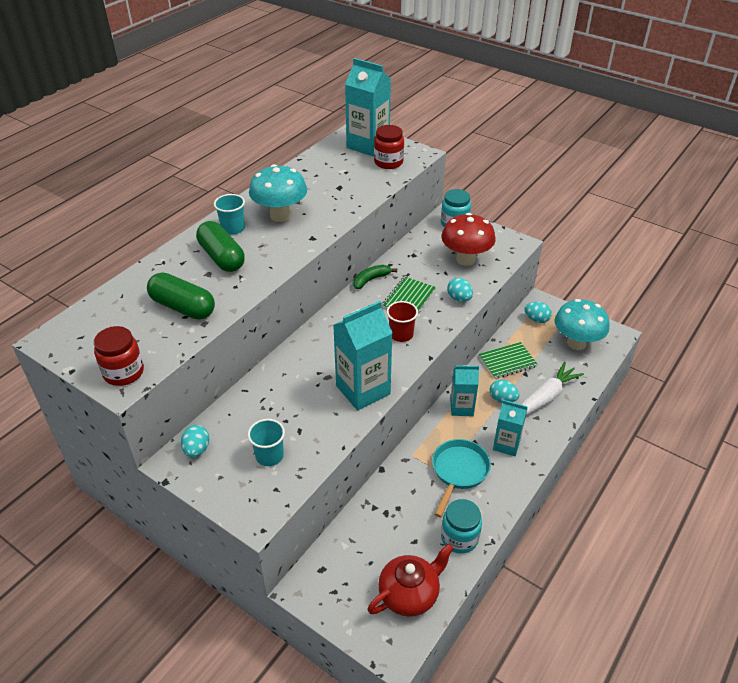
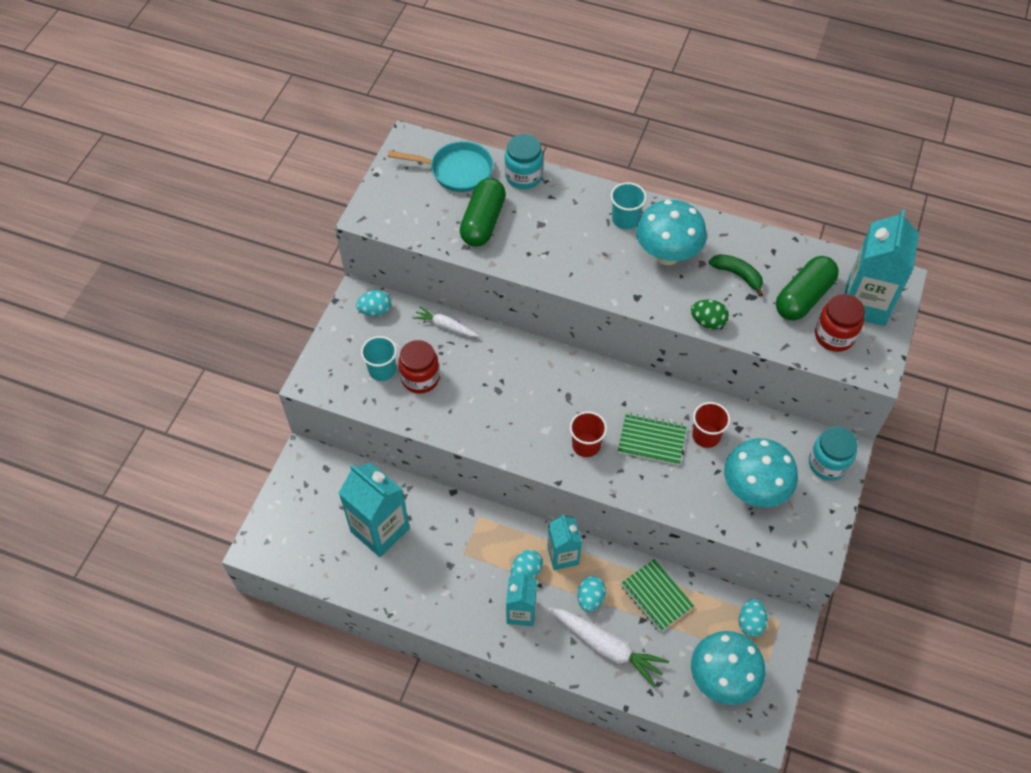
camera: 75 degrees right, 15 degrees up
red jar [94,326,144,386] -> red jar moved to [399,340,439,394]
green capsule [196,221,245,272] -> green capsule moved to [776,256,839,320]
turquoise carton [333,301,393,410] -> turquoise carton moved to [339,463,410,557]
green banana [354,265,397,289] -> green banana moved to [709,254,763,297]
red teapot [367,543,454,617] -> none
turquoise pan [432,439,491,517] -> turquoise pan moved to [388,141,493,192]
red mushroom [441,213,496,266] -> turquoise mushroom [724,438,798,507]
turquoise jar [441,499,482,554] -> turquoise jar moved to [505,134,543,189]
turquoise egg [447,278,473,302] -> turquoise egg moved to [511,550,543,578]
none -> white carrot [413,306,479,337]
none -> green egg [691,300,729,329]
none -> red cup [692,402,730,448]

